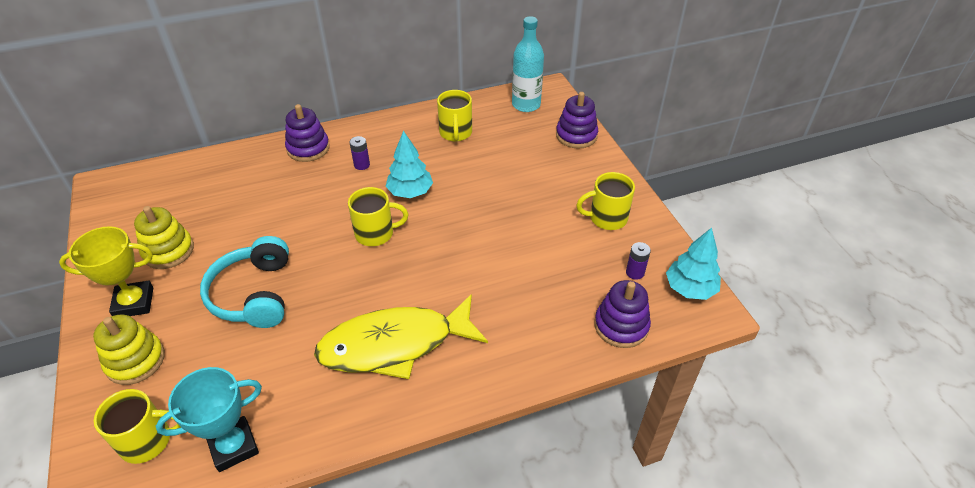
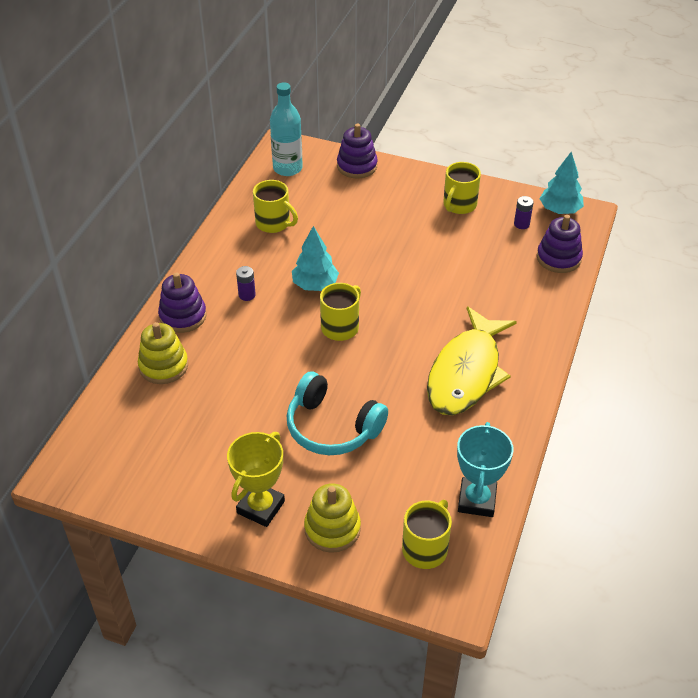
camera: 50 degrees left, 0 degrees up
yellow stacking toy [134,206,194,269] -> yellow stacking toy moved to [138,322,188,384]

